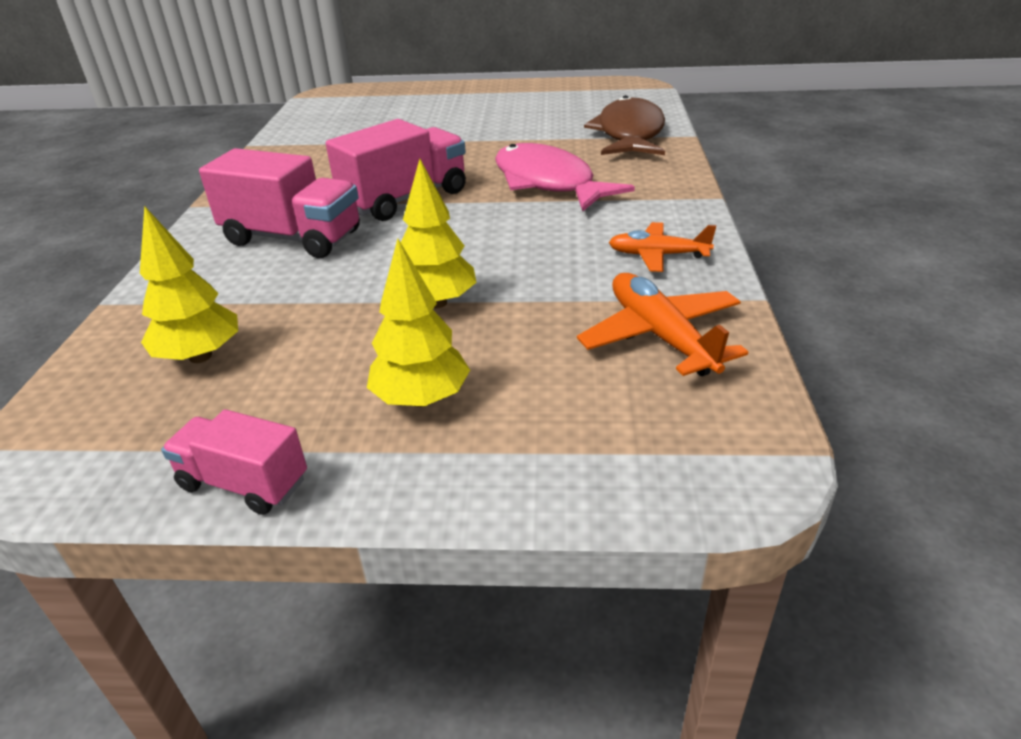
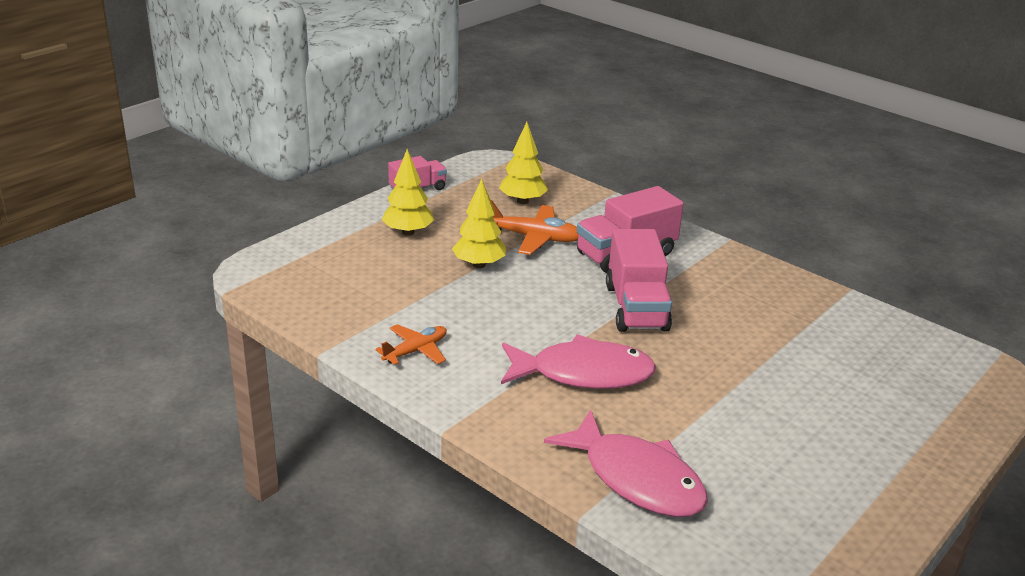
camera: 125 degrees right, 5 degrees down
orange plane [577,273,748,376] -> orange plane moved to [491,200,578,255]
brown fish [584,95,665,155] -> pink fish [544,410,708,517]

